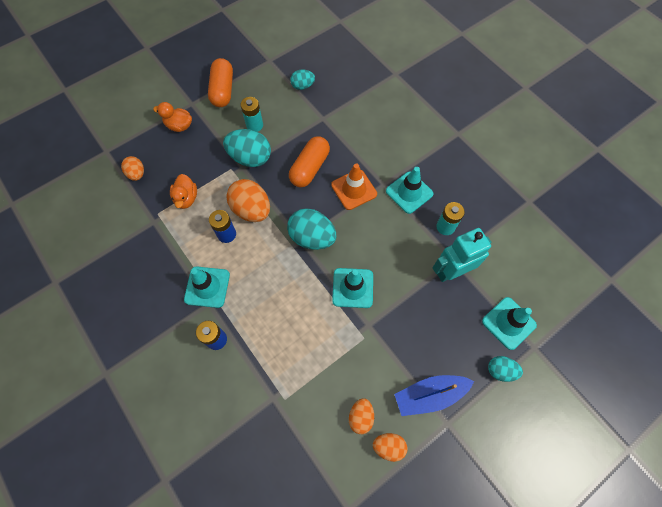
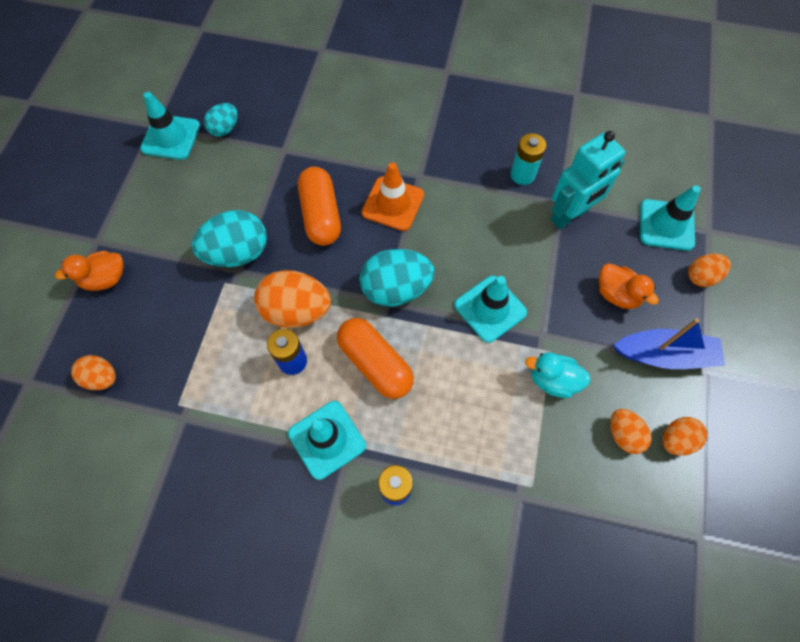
camera: 40 degrees left, 0 degrees up
orange duck [170,174,197,209] -> orange duck moved to [599,263,659,309]
orange capsule [208,58,233,107] -> orange capsule moved to [337,318,414,399]
turquoise battery [240,97,263,132] -> none
turquoise traffic cone [386,167,434,214] -> turquoise traffic cone moved to [140,92,200,160]
blue boat [394,375,474,416] -> blue boat turned 120 degrees counterclockwise [614,318,725,369]
turquoise robot [433,228,491,282] -> turquoise robot turned 150 degrees counterclockwise [551,131,625,229]
turquoise egg [488,356,523,382] -> orange egg [688,254,731,287]
none -> turquoise duck [525,352,591,398]

